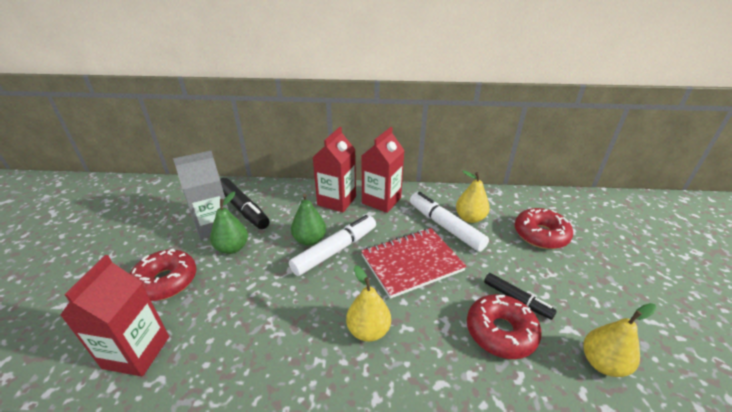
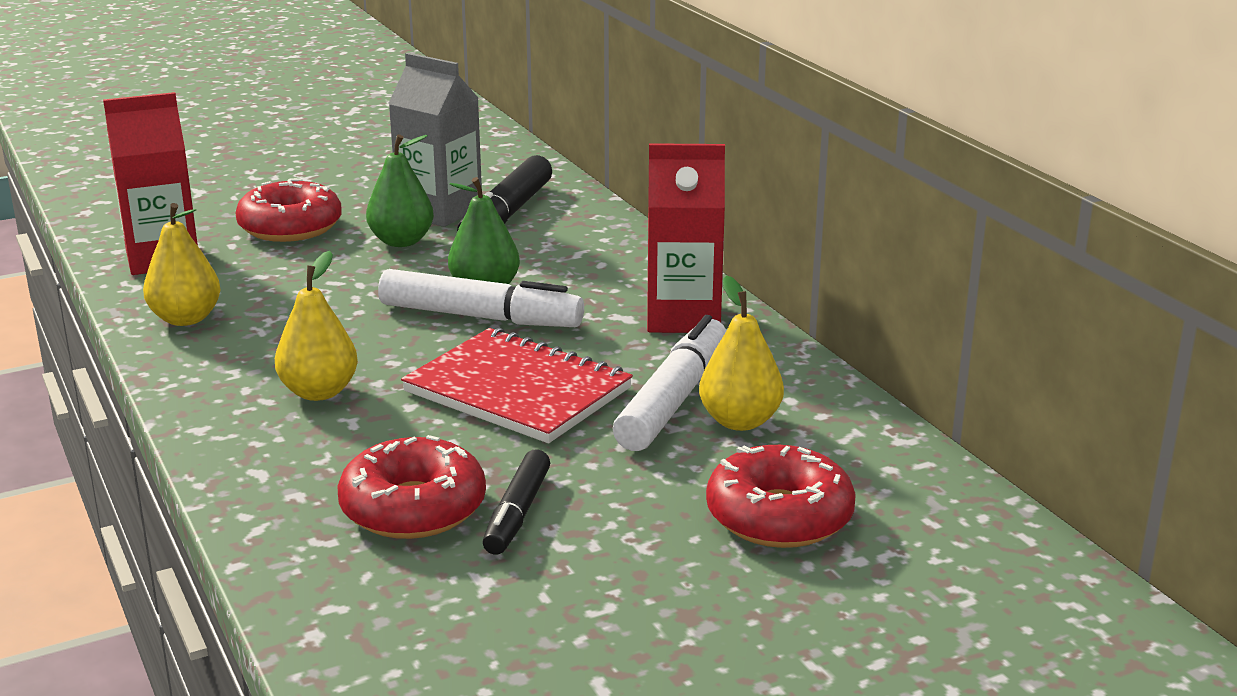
camera: 60 degrees right, 10 degrees down
red carton [312,127,356,212] -> none
yellow pear [583,303,657,377] -> yellow pear moved to [143,203,221,326]

